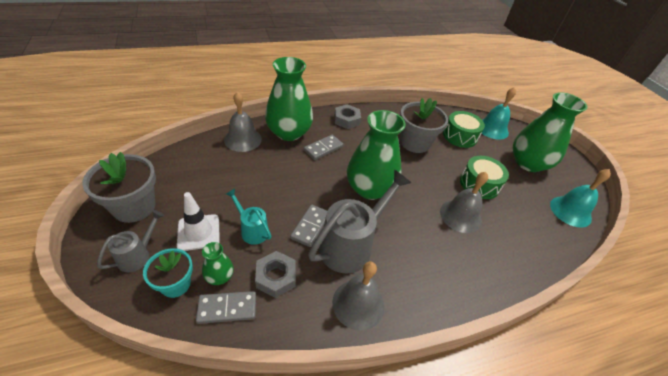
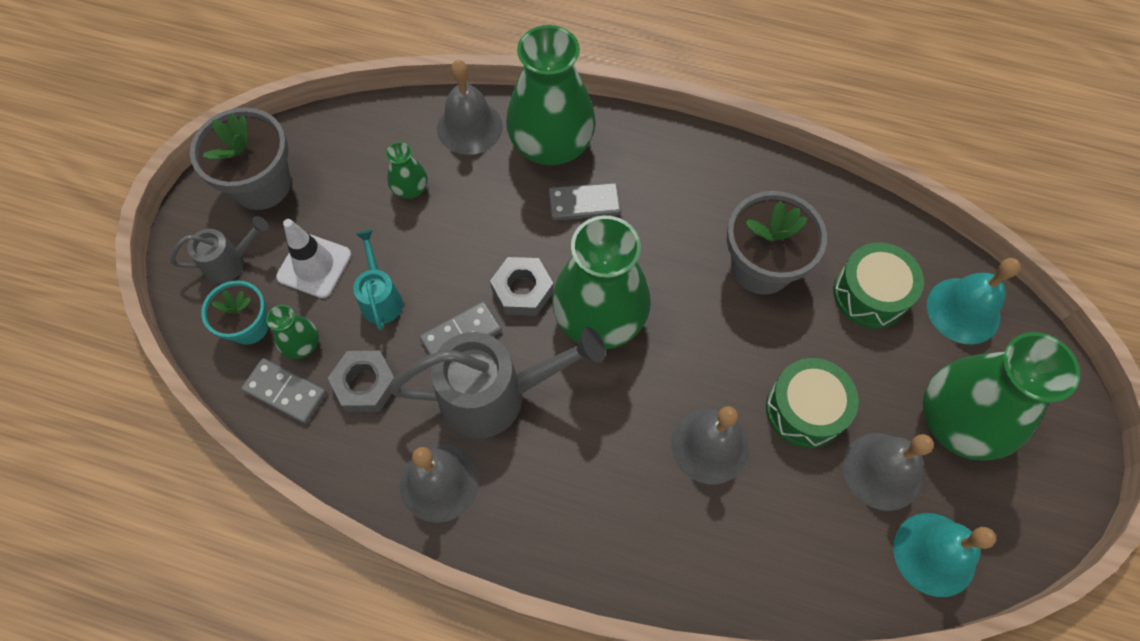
camera: 40 degrees right, 20 degrees up
grey nut [334,104,361,129] -> grey nut moved to [490,257,554,316]
none -> green vase [386,142,427,199]
none -> grey bell [843,433,934,511]

